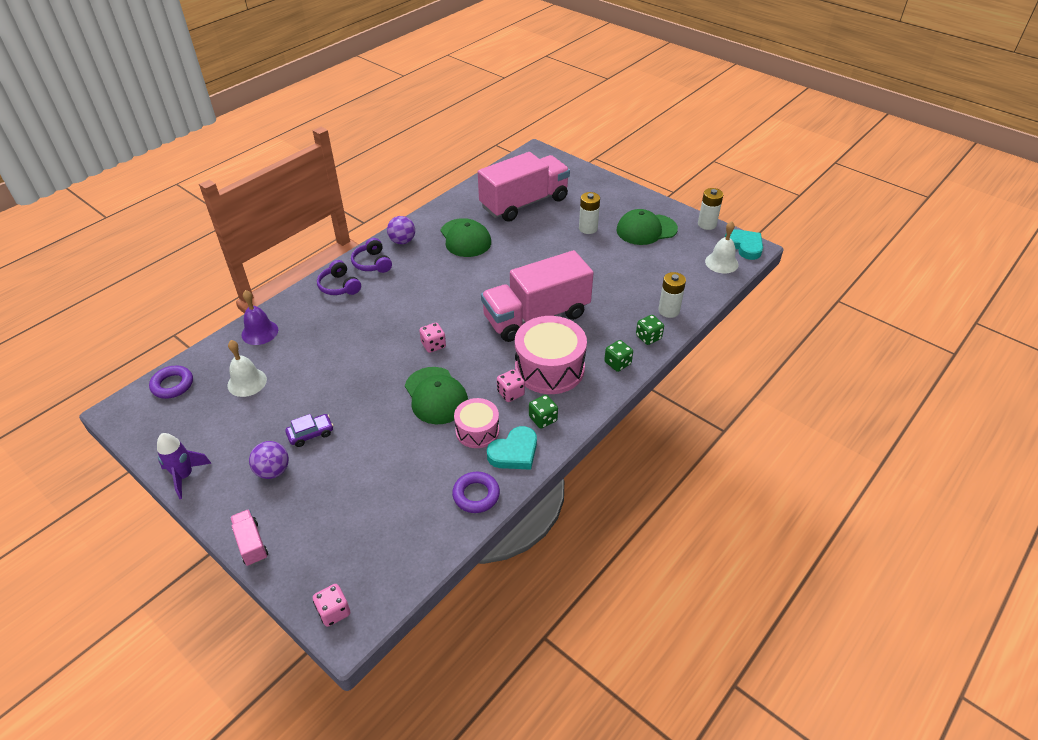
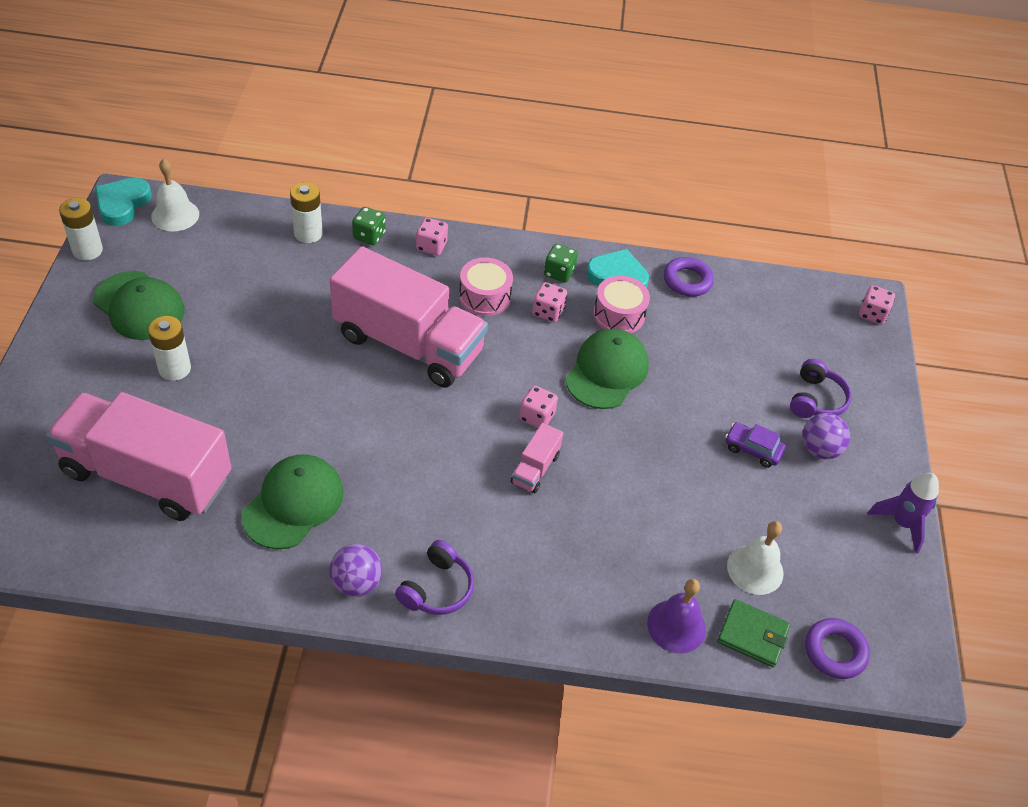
camera: 130 degrees left, 5 degrees up
pink truck [230,509,268,566] -> pink truck moved to [511,423,563,493]
purple headphones [317,260,361,295] -> purple headphones moved to [790,359,852,418]
pink drum [515,316,587,394] -> pink drum [459,257,513,316], size x0.58
green dice [604,340,633,372] -> pink dice [416,218,448,256]
none -> green wallet [717,599,790,667]

